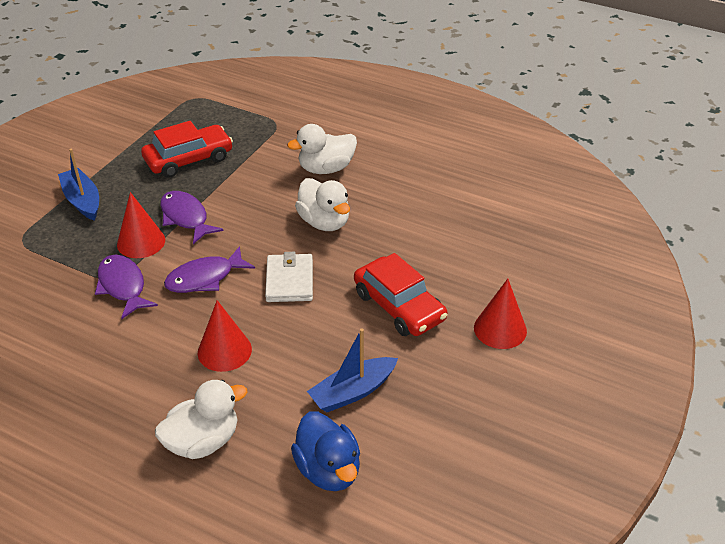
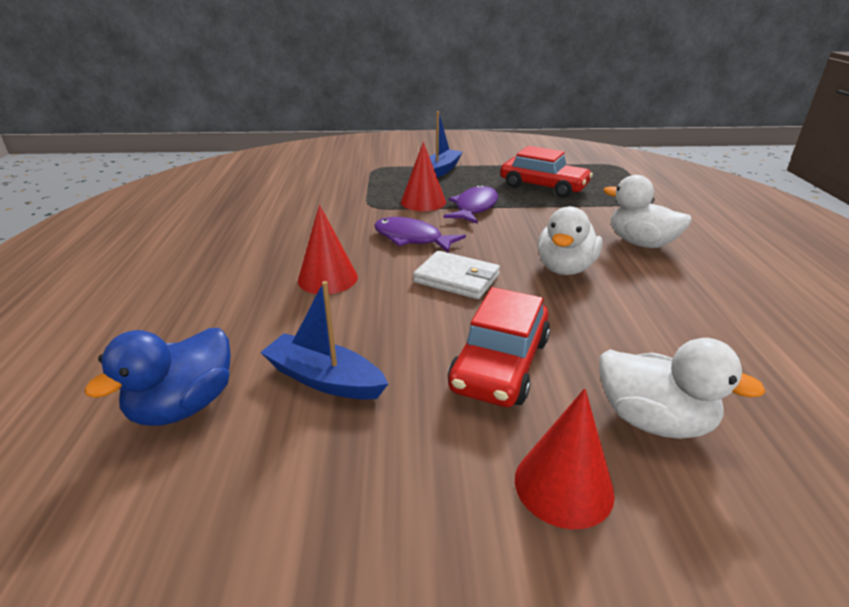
camera: 60 degrees right, 10 degrees down
purple fish [95,254,158,319] -> none
white duck [155,380,247,459] -> white duck moved to [599,338,766,439]
white wallet [265,252,313,302] -> white wallet turned 60 degrees clockwise [413,251,500,299]

